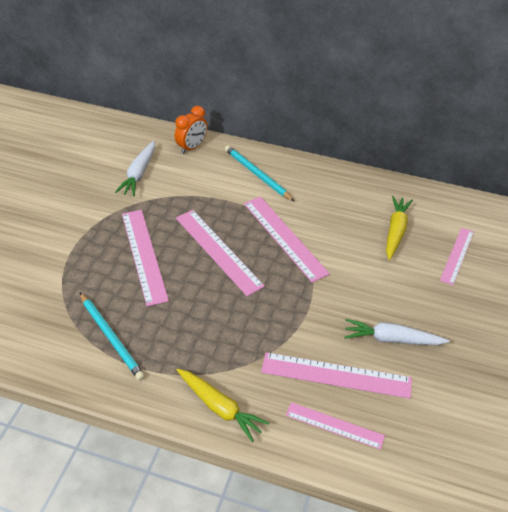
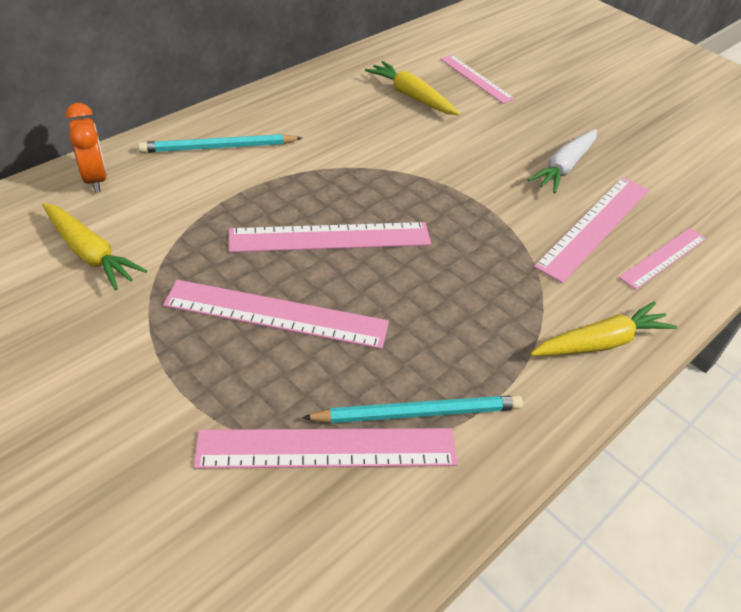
camera: 65 degrees left, 0 degrees up
white carrot [115,141,155,196] -> yellow carrot [42,203,147,290]
pink ruler [244,196,330,283] -> pink ruler moved to [194,428,458,469]

